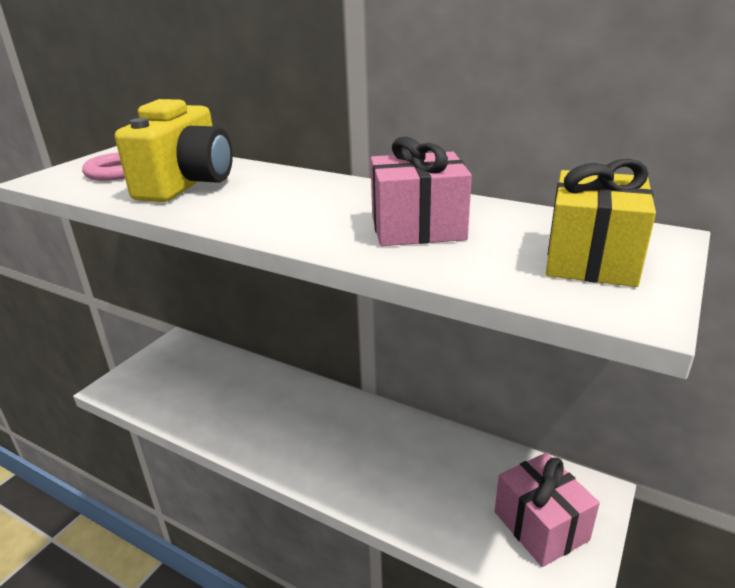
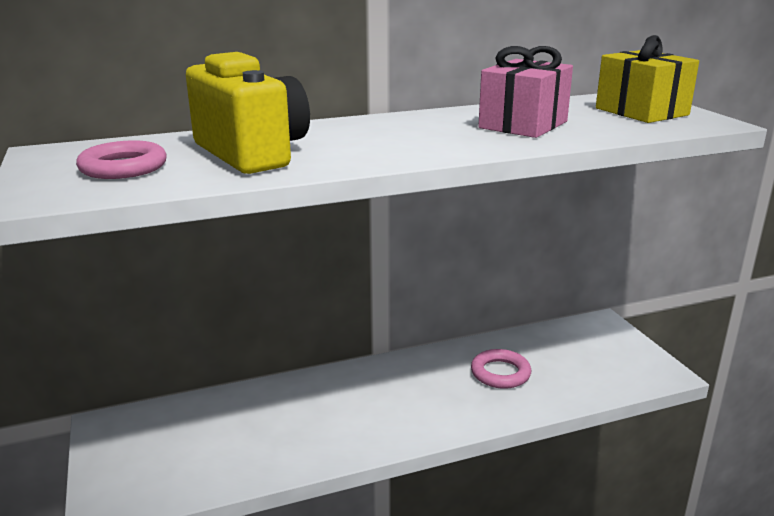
camera: 50 degrees left, 5 degrees down
pink gift [494,453,600,567] -> none
none -> pink ring [471,349,531,389]

